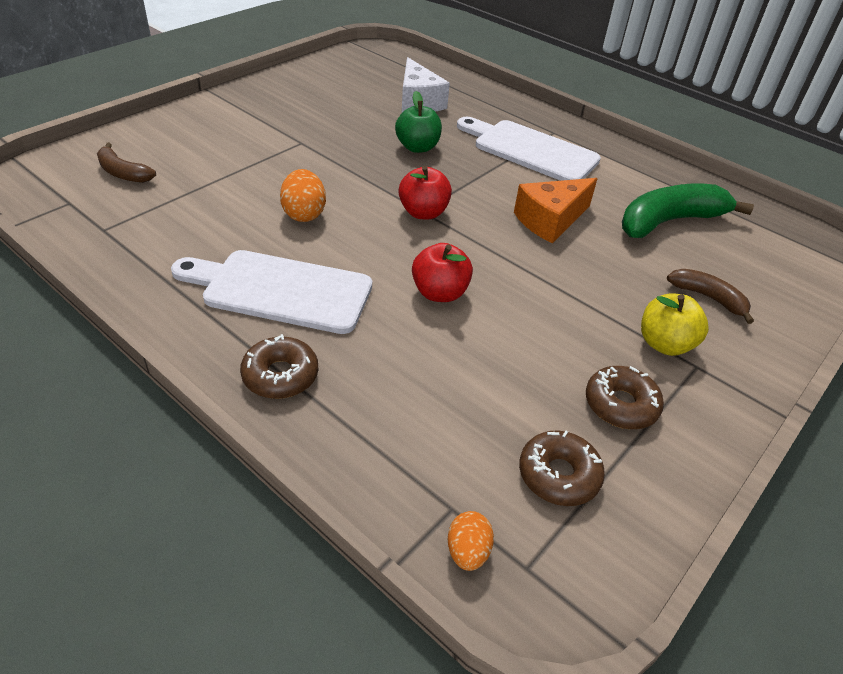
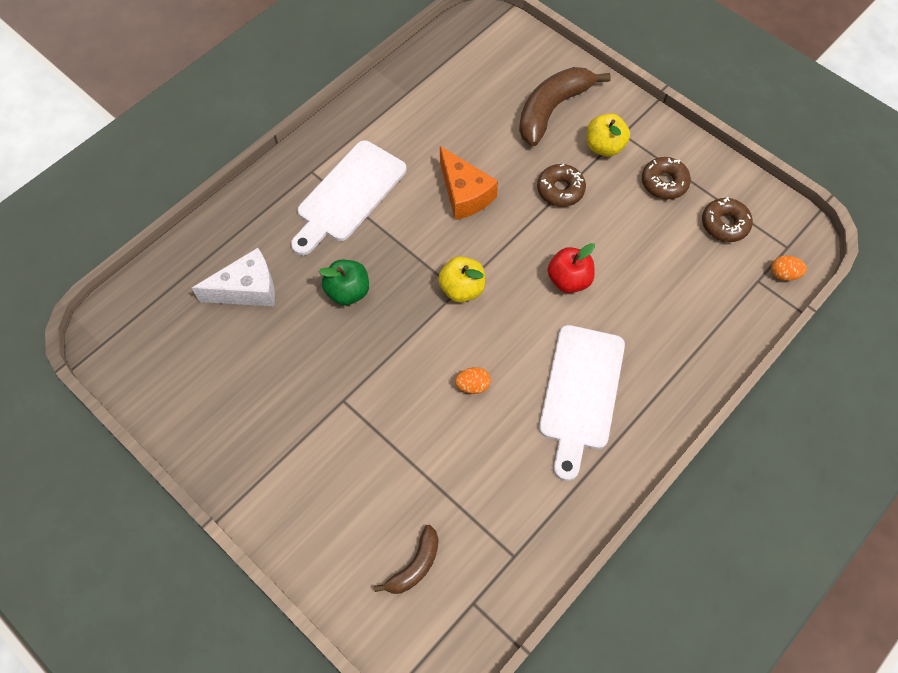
camera: 85 degrees left, 20 degrees up
brown donut [240,334,318,399] -> brown donut moved to [537,164,586,207]
orange egg [280,169,326,222] -> orange egg [455,367,491,394], size x0.65
red apple [398,166,452,219] -> yellow apple [438,256,485,302]
green banana [622,184,754,238] -> none
brown banana [667,269,754,324] -> brown banana [519,67,611,146], size x1.82

